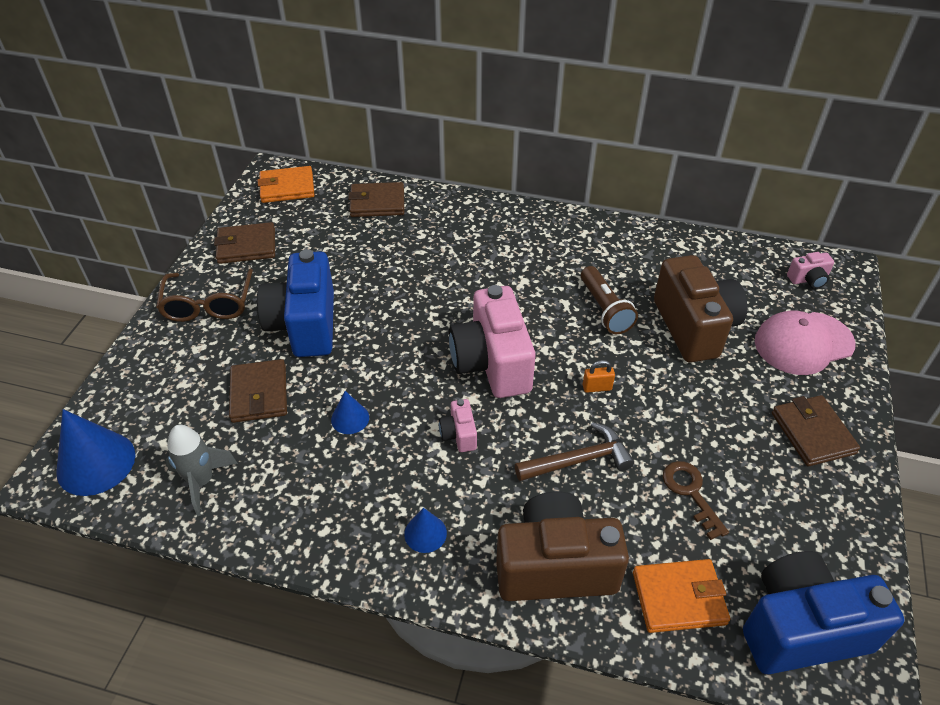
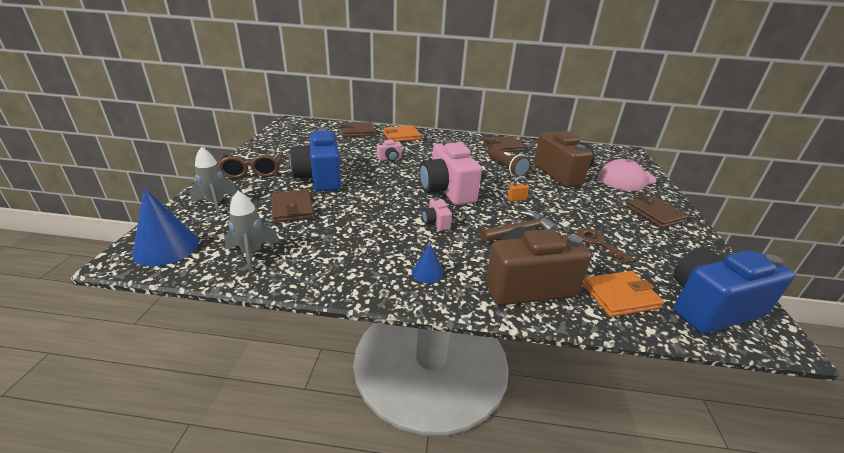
camera: 10 degrees left, 15 degrees down
brown wallet [214,222,275,264] -> brown wallet moved to [483,136,525,152]
orange wallet [258,166,314,203] -> orange wallet moved to [383,126,421,142]
blue cone [331,391,369,434] -> none
pink camera [787,252,834,289] -> pink camera moved to [377,140,402,161]
none -> grey rocket [190,147,237,216]

